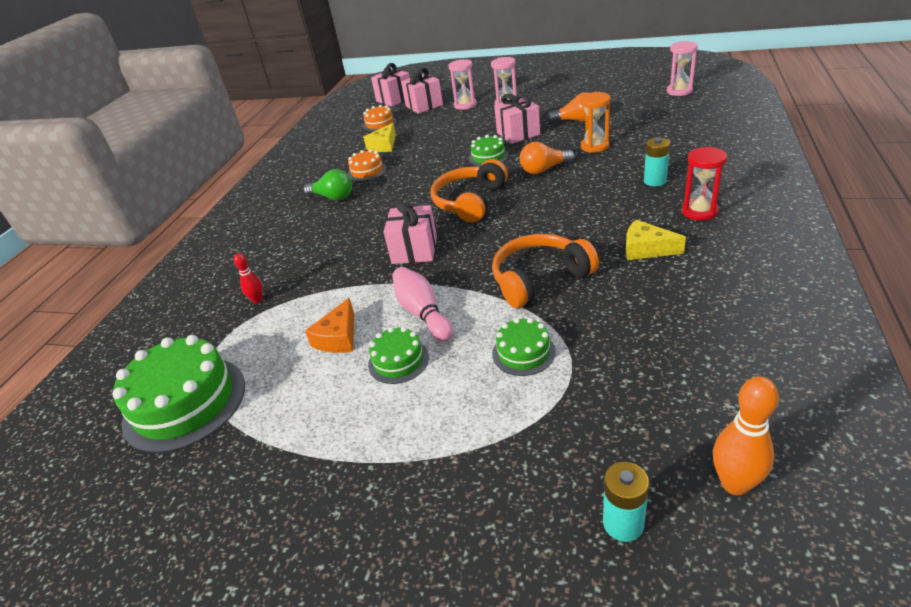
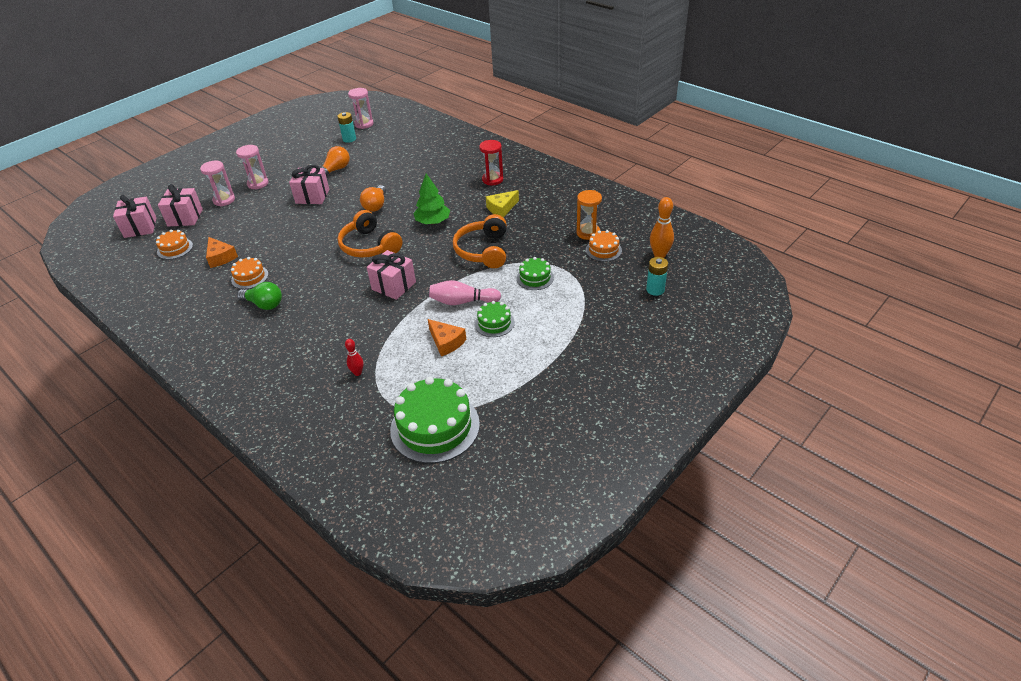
camera: 65 degrees left, 5 degrees up
green light bulb [304,169,352,201] -> green light bulb turned 60 degrees clockwise [237,282,282,310]
yellow cheese [363,123,396,152] -> orange cheese [206,237,238,268]
green cake [469,135,509,166] -> none
orange hourglass [581,92,610,153] -> orange hourglass moved to [576,190,602,240]
turquoise battery [644,138,670,186] -> turquoise battery moved to [337,112,356,143]
none -> green tree [414,173,450,225]
none -> orange cake [586,230,622,262]

